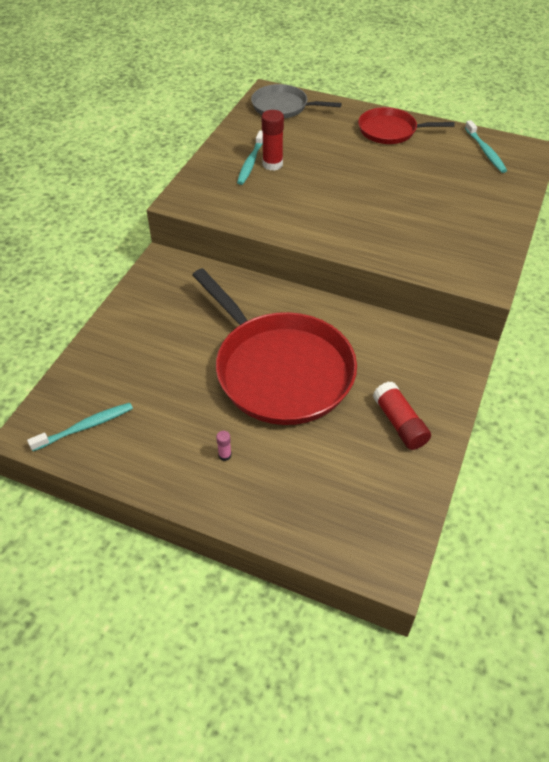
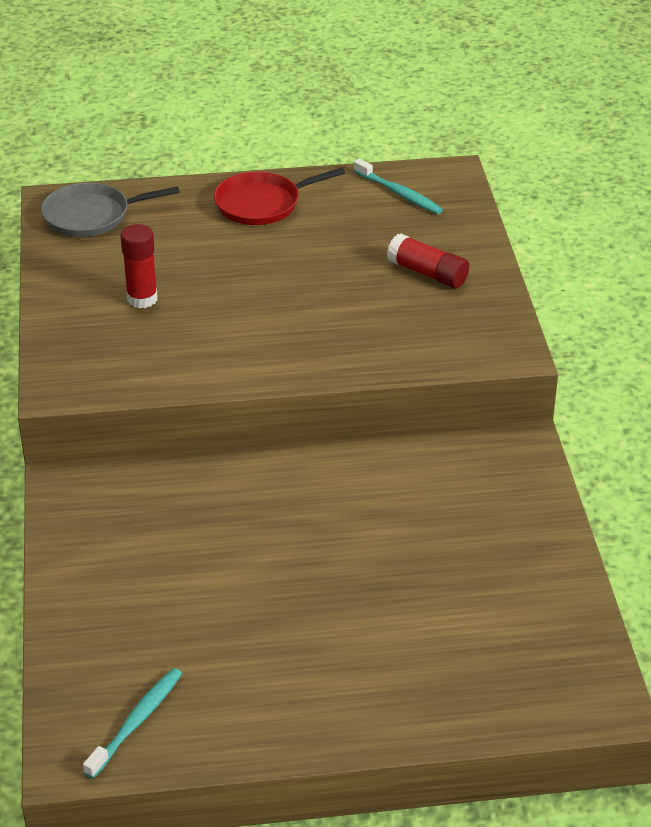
camera: 30 degrees left, 10 degrees down
red pan [192,268,357,425] -> none
pink glue stick [216,431,232,461] -> none
turquoise toothbrush [237,130,263,185] -> none
red glue stick [373,381,431,450] -> red glue stick moved to [387,233,469,288]

